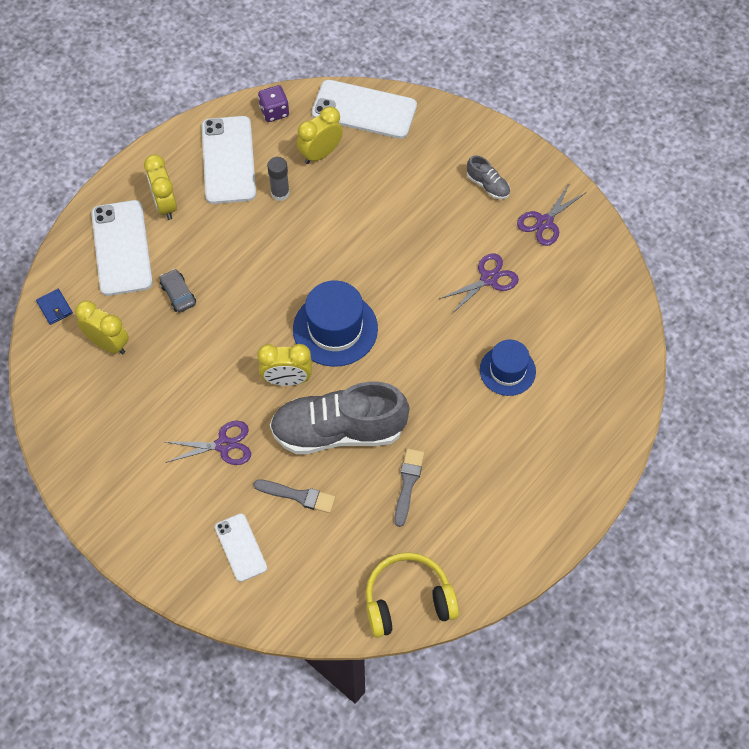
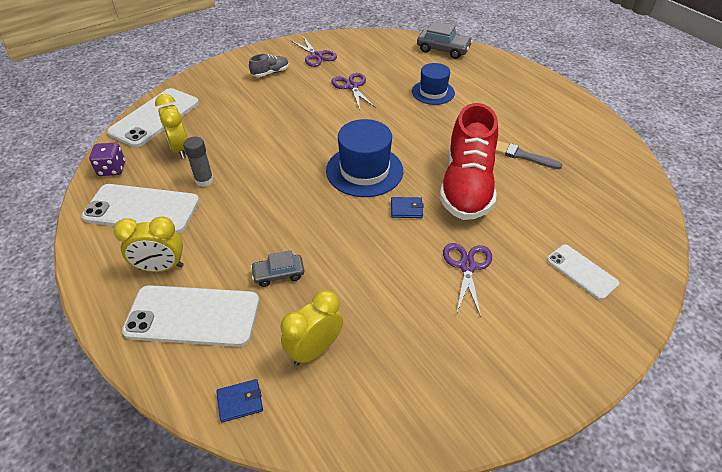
camera: 75 degrees left, 15 degrees down
white phone [215,513,267,582] -> white phone turned 60 degrees clockwise [547,244,619,300]
grey brush [253,479,336,513] -> none
yellow clock [257,344,312,386] -> blue wallet [391,197,424,218]
grey shoe [270,382,409,454] -> red shoe [439,103,498,220]
yellow headphones [366,552,459,638] -> none
none -> grey car [417,21,473,59]

